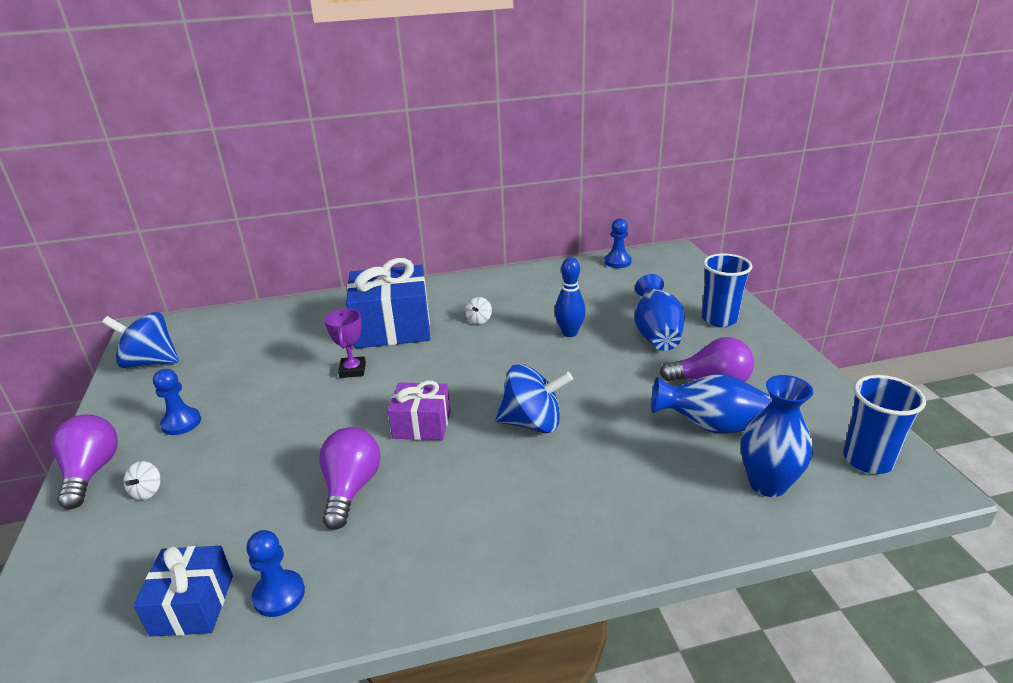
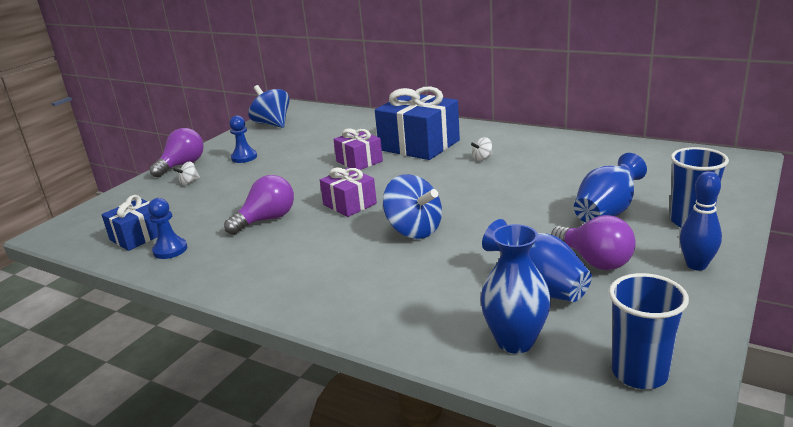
camera: 45 degrees right, 5 degrees down
purple trophy [324,308,366,378] -> purple gift [333,128,383,170]
blue bowling pin [555,257,586,337] -> blue bowling pin moved to [680,171,722,271]
blue pawn [604,218,632,268] -> none

